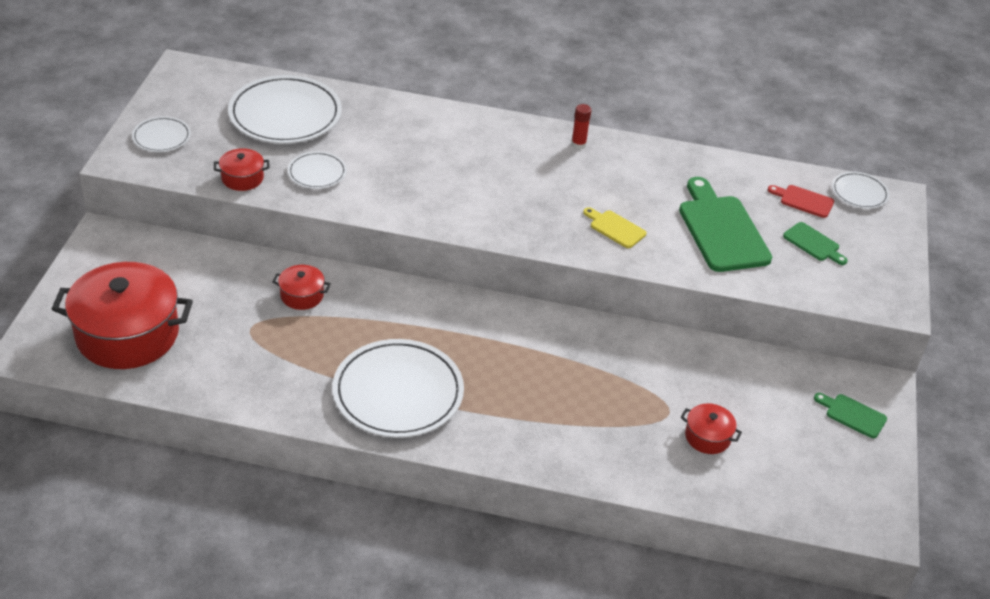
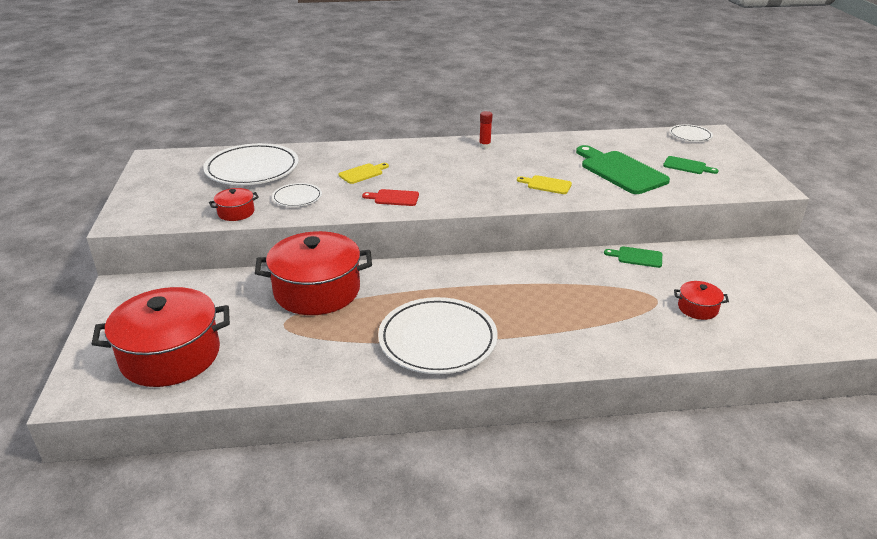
camera: 15 degrees left, 10 degrees down
white plate [132,116,191,152] -> none
red pot [272,265,331,310] -> red pot [255,231,372,315], size x2.25
red cutting board [768,185,834,218] -> red cutting board moved to [362,189,419,206]
green cutting board [814,393,887,438] -> green cutting board moved to [604,246,662,268]
none -> yellow cutting board [339,163,389,184]

